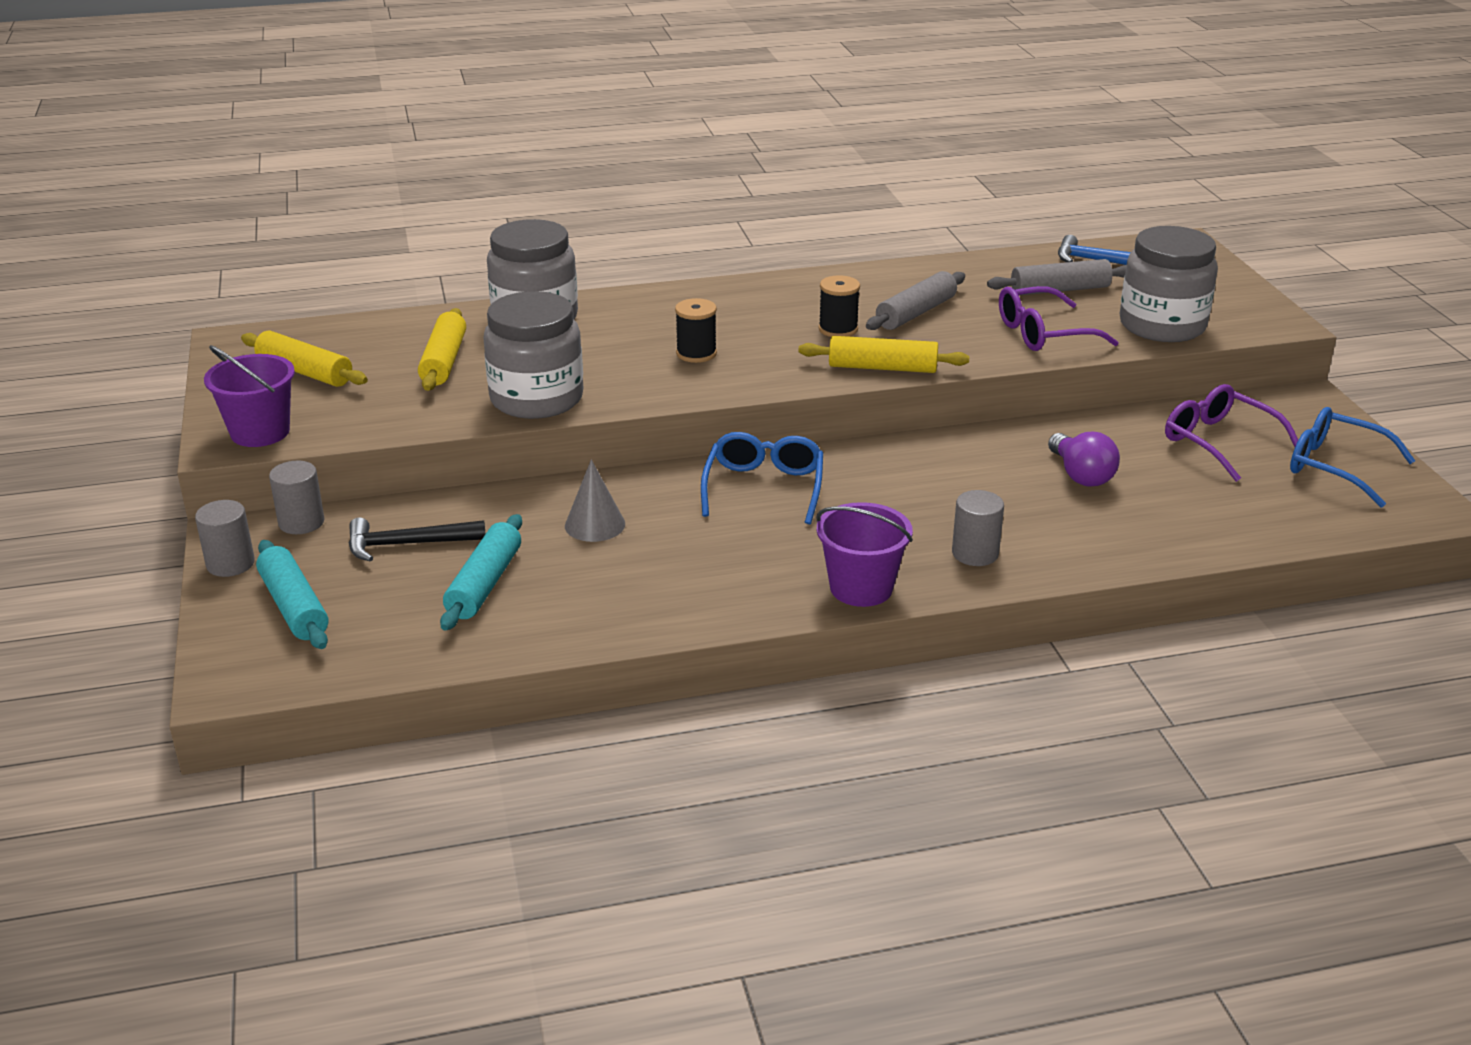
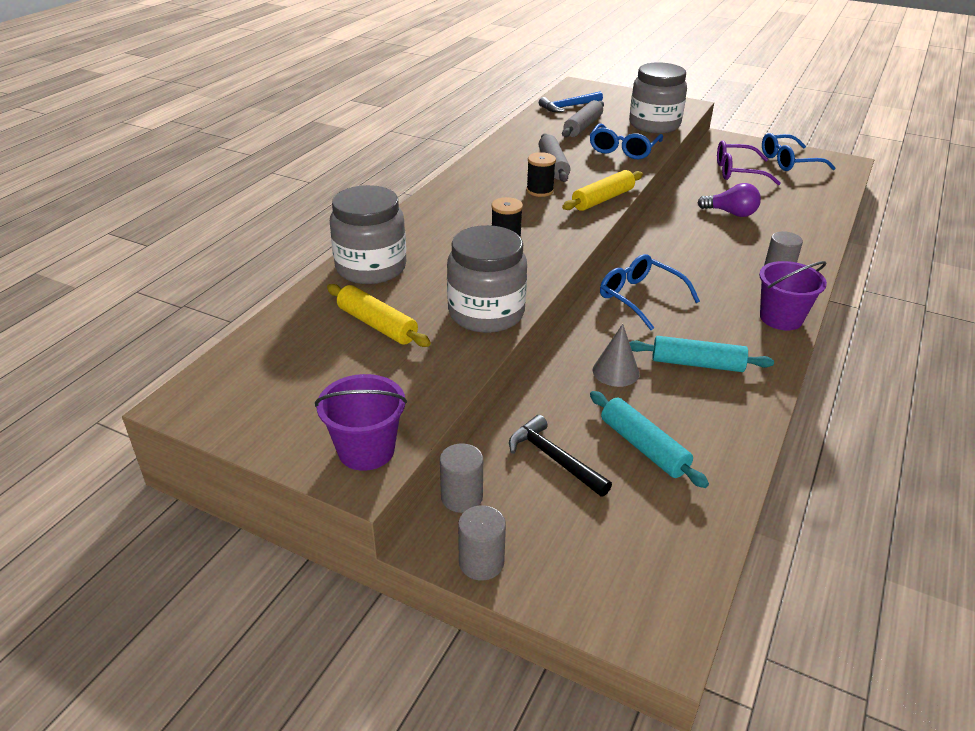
camera: 50 degrees left, 5 degrees up
yellow rolling pin [241,331,368,387] -> none
turquoise rolling pin [256,540,328,649] -> turquoise rolling pin moved to [629,336,774,372]
black hammer [349,517,485,562] -> black hammer turned 105 degrees clockwise [509,415,612,497]
purple glasses [999,286,1119,351] -> blue glasses [590,123,663,159]

